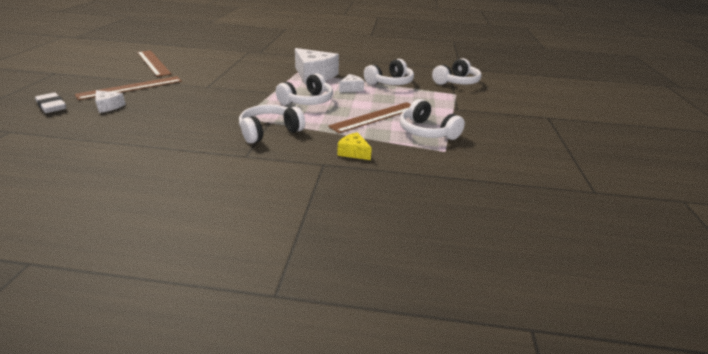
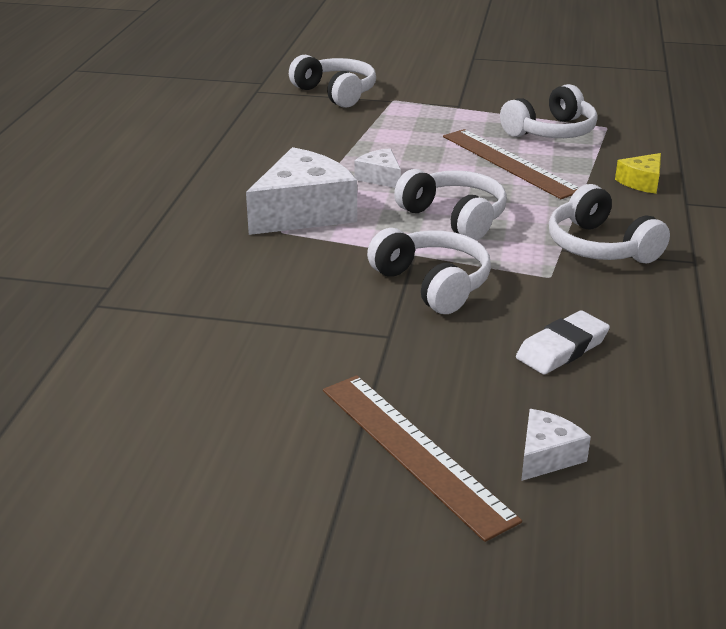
camera: 85 degrees left, 0 degrees up
white eraser [35,93,66,113] -> white eraser moved to [516,311,610,375]
brown ruler [137,50,172,77] -> none
white headphones [364,59,414,85] -> white headphones moved to [367,228,491,314]

